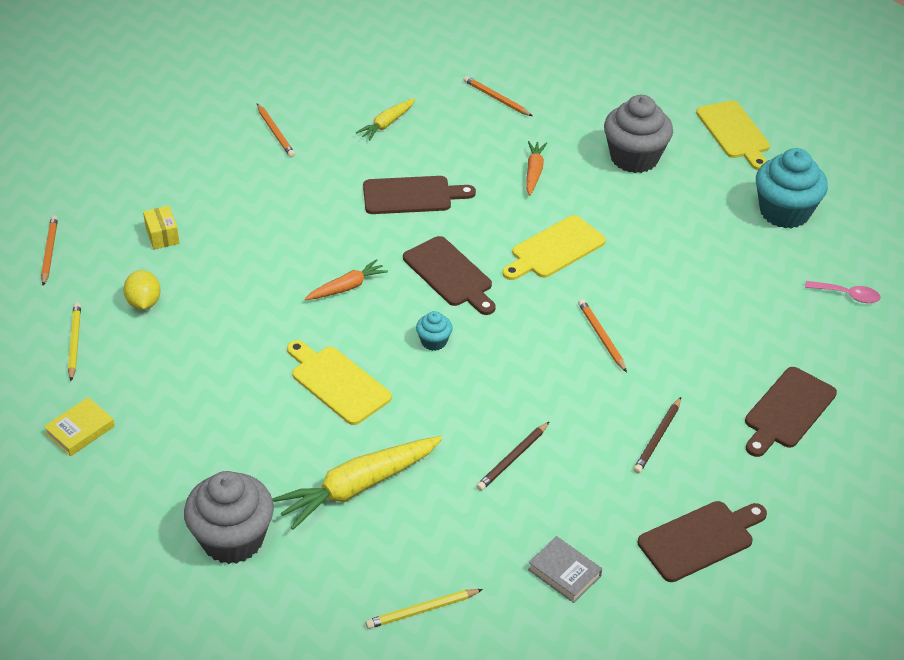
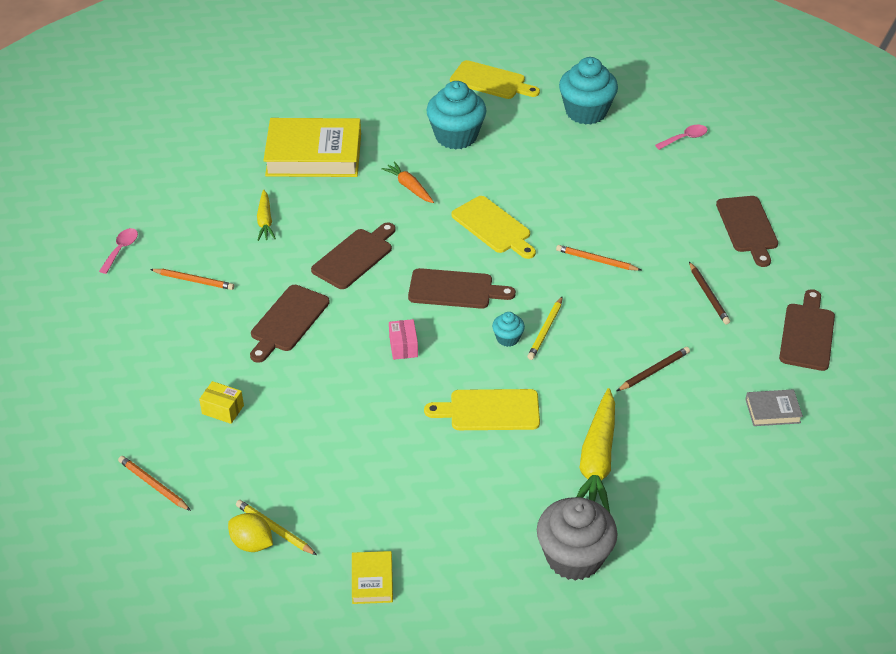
camera: 45 degrees left, 0 degrees up
yellow lemon [123,270,161,310] -> yellow lemon moved to [228,513,273,552]
orange carrot [305,259,388,300] -> pink box [389,319,418,360]
yellow pencil [365,589,483,629] -> yellow pencil moved to [527,296,563,360]
orange pencil [464,76,533,116] -> yellow book [263,118,361,177]
brown pencil [476,422,549,491] -> brown pencil turned 120 degrees counterclockwise [617,347,690,391]
yellow cutting board [502,215,606,280] -> yellow cutting board turned 45 degrees counterclockwise [451,196,536,259]
grey cupcake [604,95,673,173] -> turquoise cupcake [426,81,487,149]
none -> pink spoon [99,228,138,274]
none -> brown cutting board [250,285,330,363]

